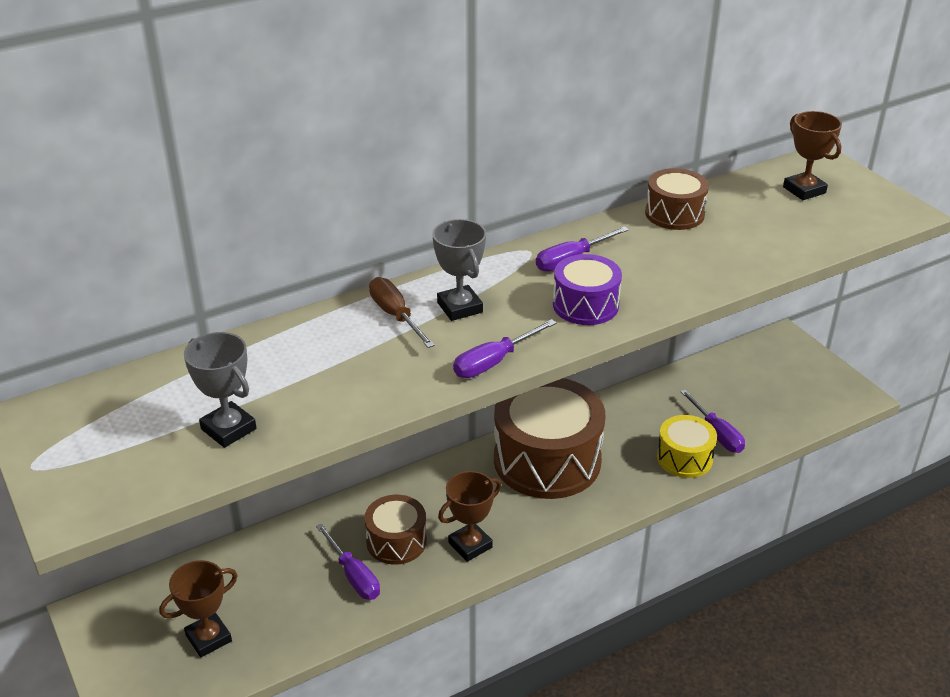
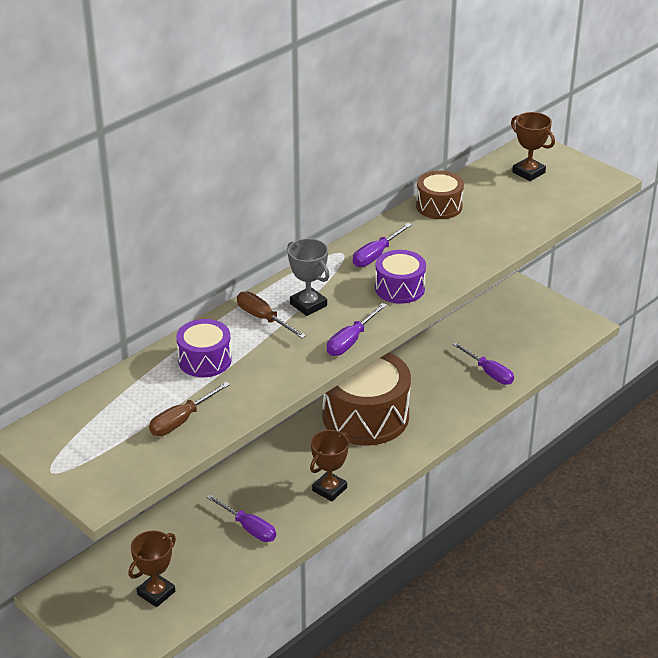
camera: 15 degrees left, 0 degrees up
grey trophy [184,332,256,448] -> brown screwdriver [149,382,230,436]
brown drum [364,495,427,565] -> none
yellow drum [657,415,717,478] -> none
none -> purple drum [176,319,232,377]

